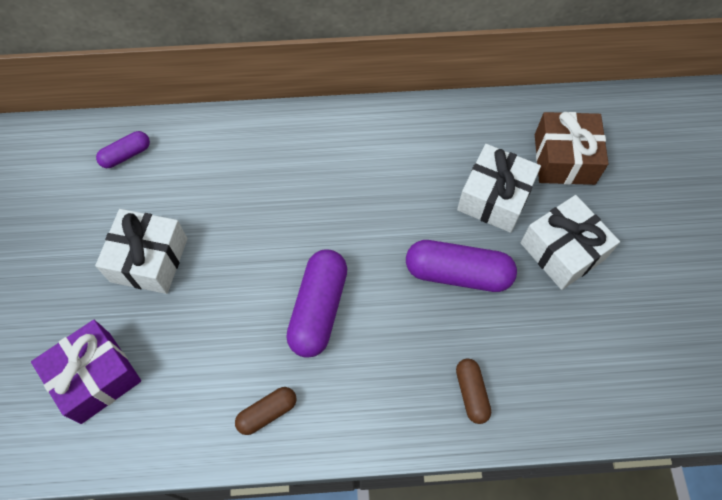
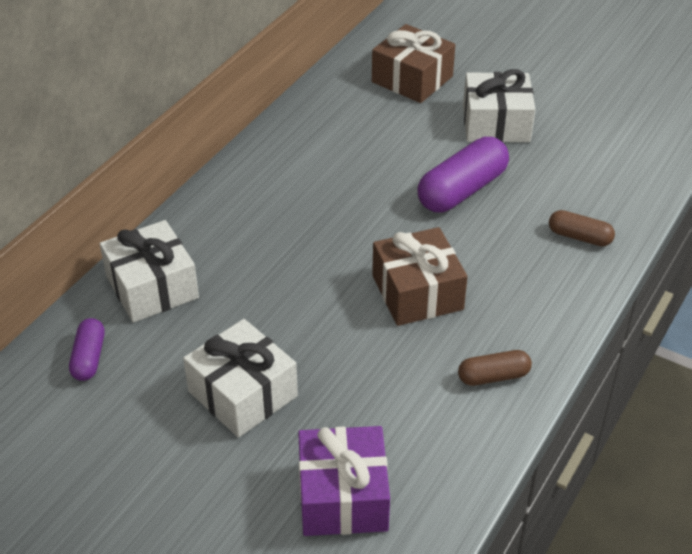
camera: 55 degrees left, 20 degrees down
brown capsule [235,387,296,435] -> brown capsule turned 75 degrees clockwise [458,350,532,386]
purple capsule [286,250,347,358] -> brown gift [372,227,468,326]
white gift [457,144,541,233] -> white gift moved to [100,220,199,323]

